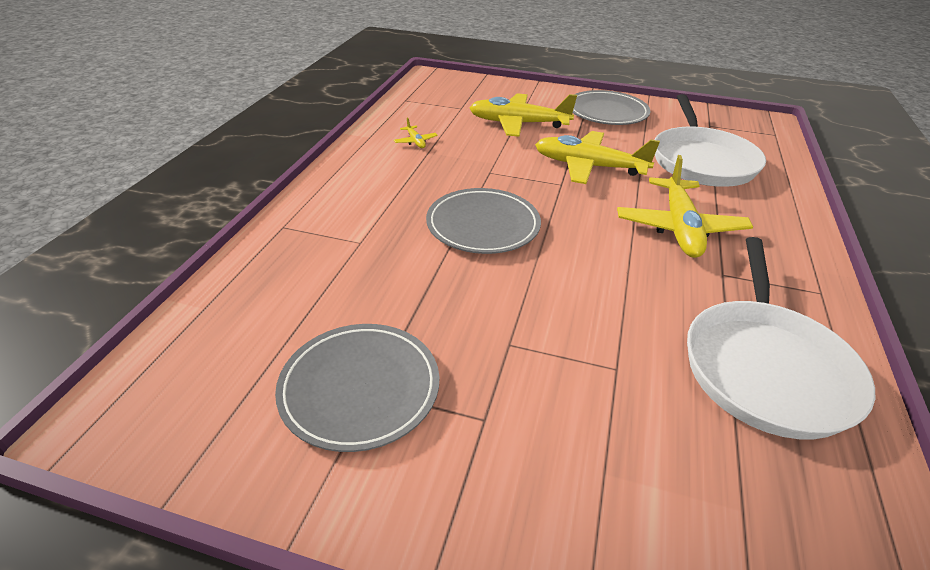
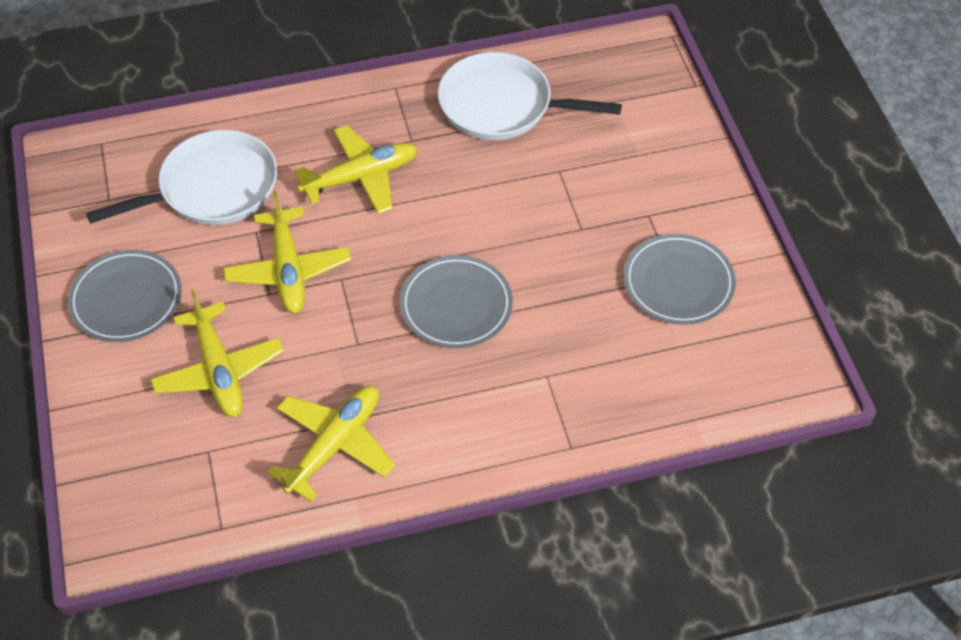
camera: 120 degrees left, 15 degrees up
yellow plane [394,118,438,148] -> yellow plane [267,386,395,502], size x2.34
white pan [687,237,875,439] -> white pan turned 150 degrees counterclockwise [438,52,622,140]

